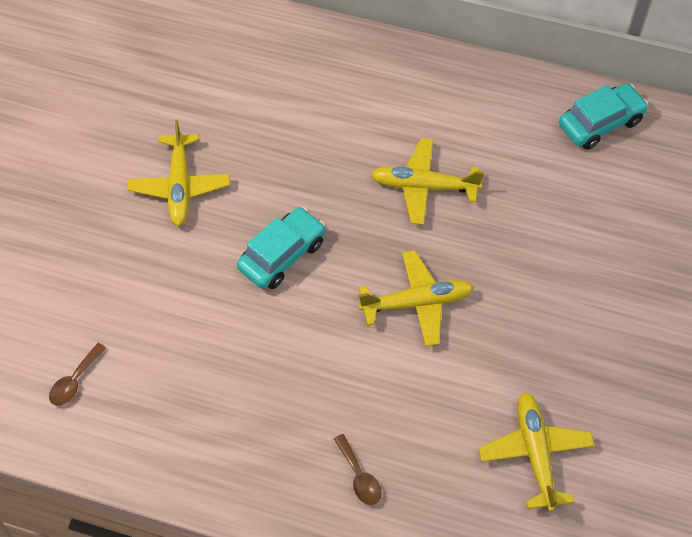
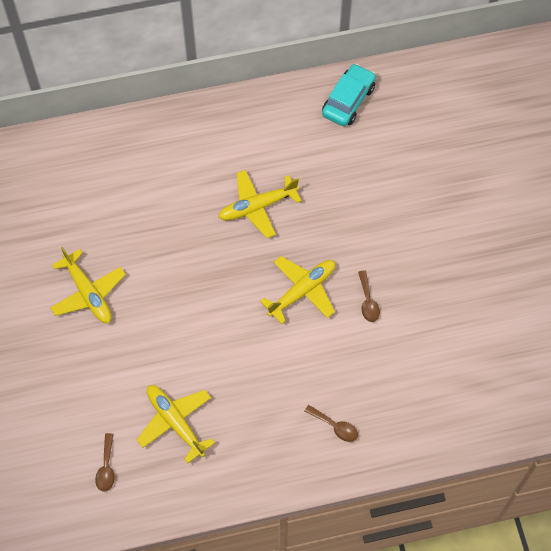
camera: 30 degrees left, 5 degrees up
turquoise car [237,207,326,289] -> none
yellow plane [479,392,595,512] -> yellow plane moved to [137,385,215,463]
none -> brown spoon [358,271,380,322]

